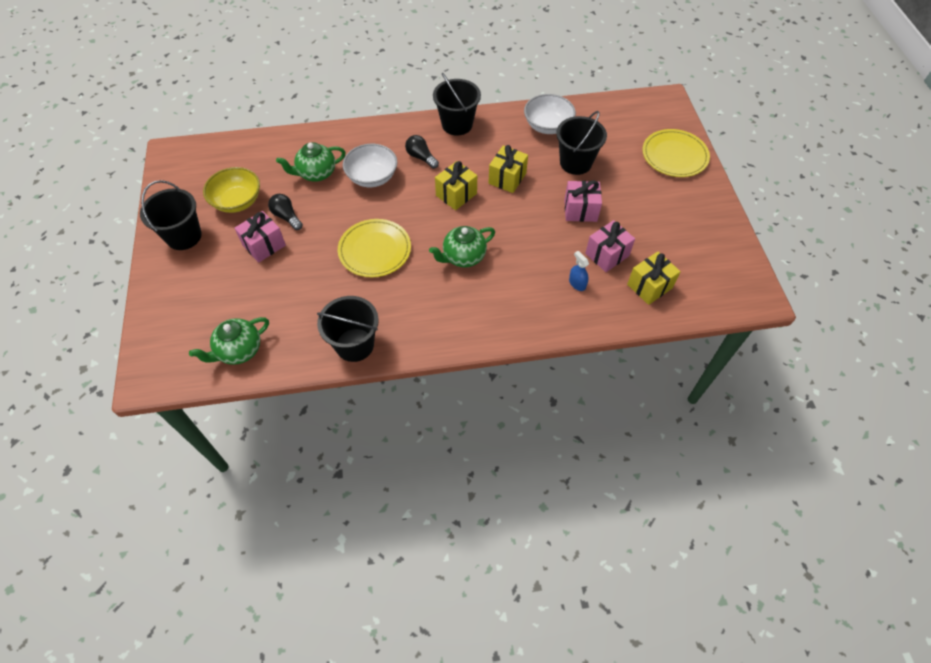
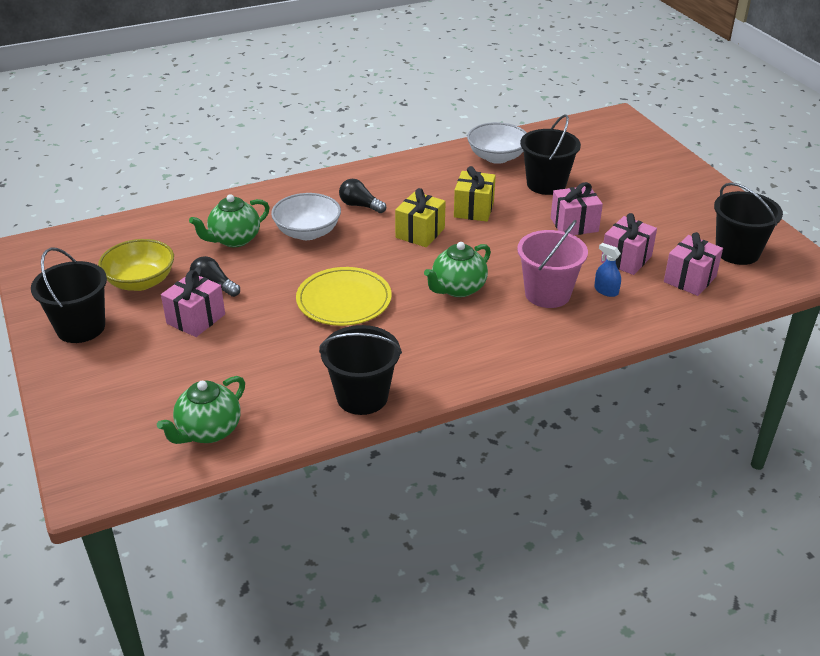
camera: 15 degrees left, 20 degrees down
black bucket [433,72,481,136] -> black bucket moved to [714,183,783,265]
yellow gift [627,252,681,305] -> pink gift [664,232,723,296]
yellow plate [642,129,710,177] -> none
none -> pink bucket [517,220,588,308]

